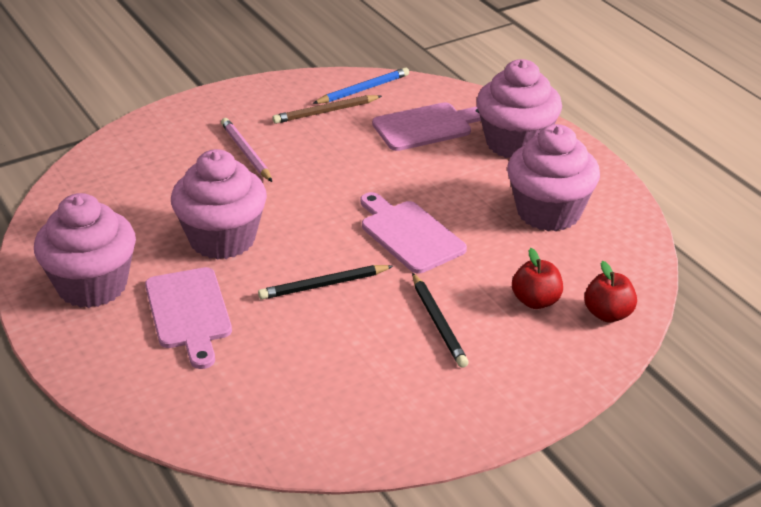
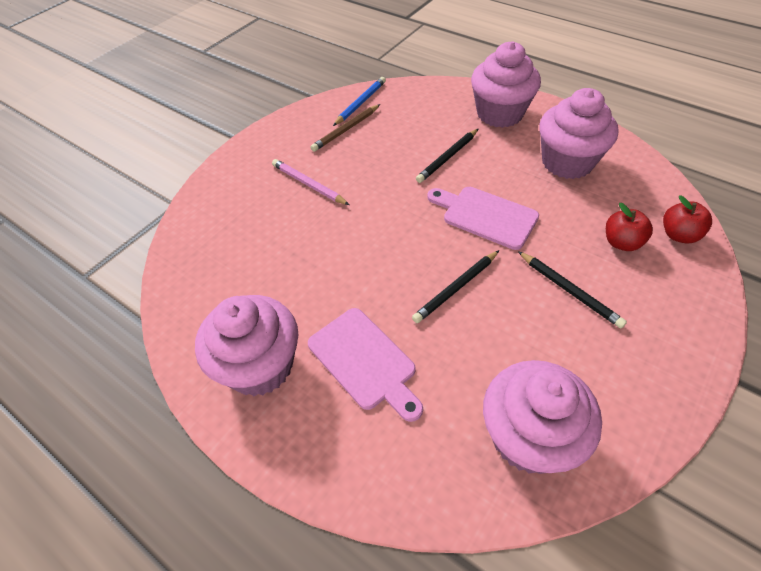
camera: 20 degrees left, 15 degrees up
pink cupcake [171,149,267,259] -> pink cupcake moved to [483,360,602,474]
pink cutting board [372,102,481,151] -> none
none -> black pencil [416,128,479,183]

